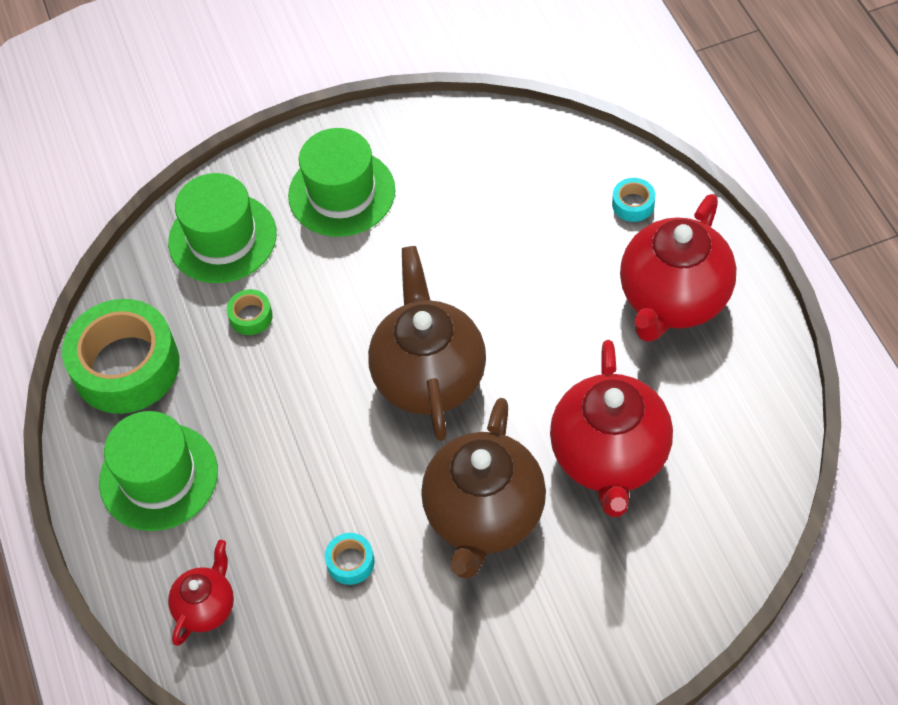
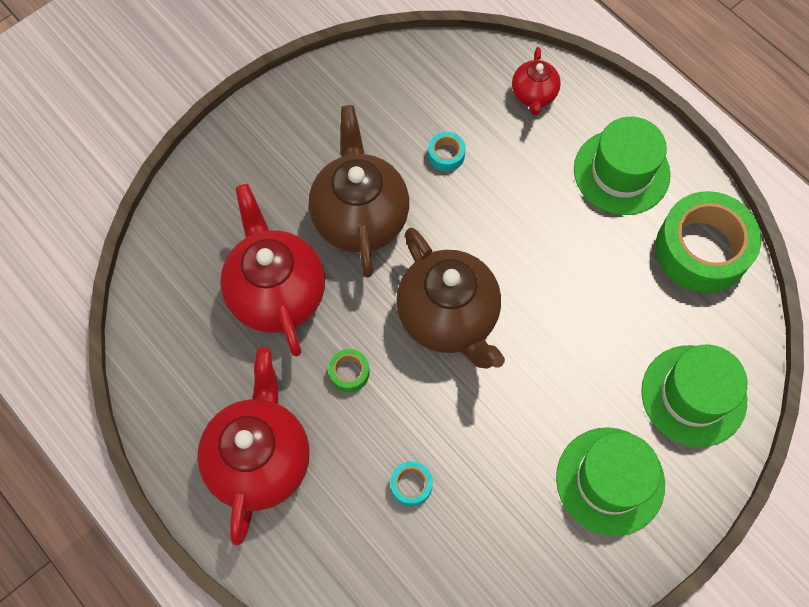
camera: 155 degrees right, 10 degrees up
green tape [227,289,273,335] -> green tape moved to [328,349,369,392]
turquoise tape [612,178,655,222] -> turquoise tape moved to [390,461,433,506]

